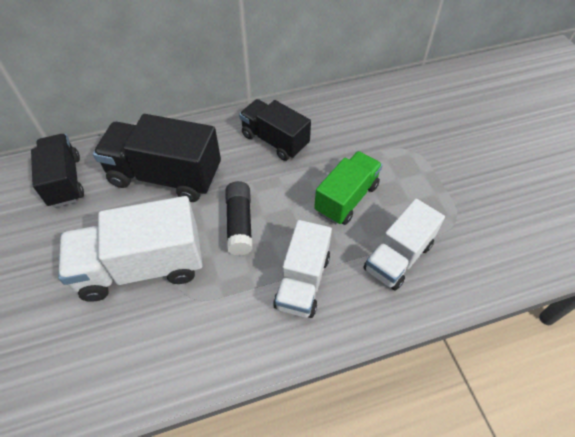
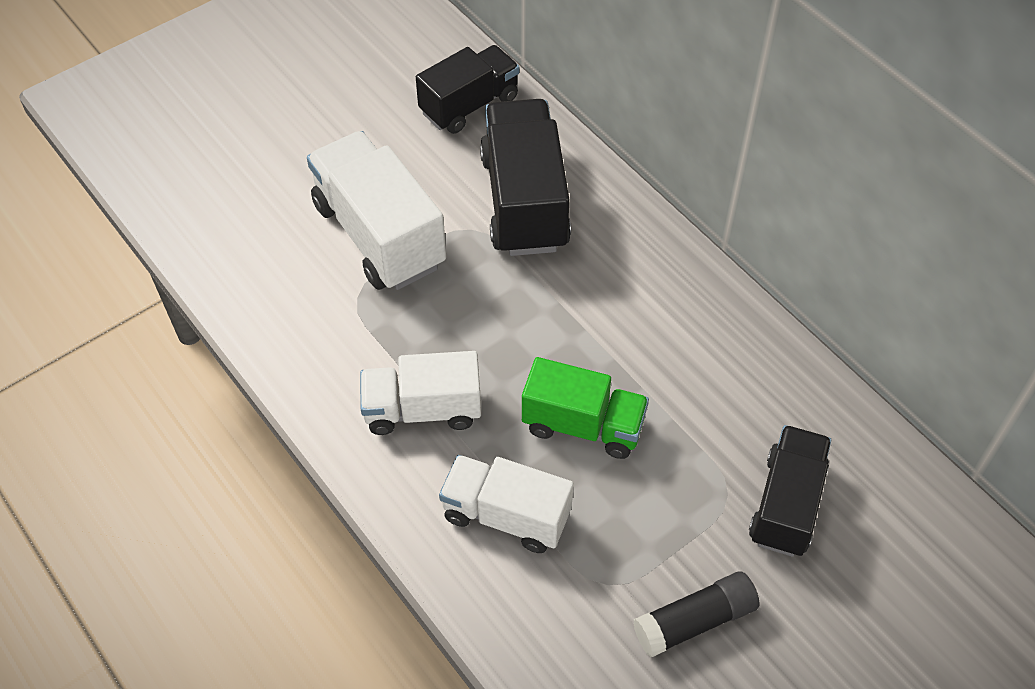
camera: 70 degrees right, 0 degrees up
black glue stick [226,181,253,255] -> black glue stick moved to [633,571,760,658]
black truck [239,99,311,161] -> black truck moved to [749,425,831,557]

